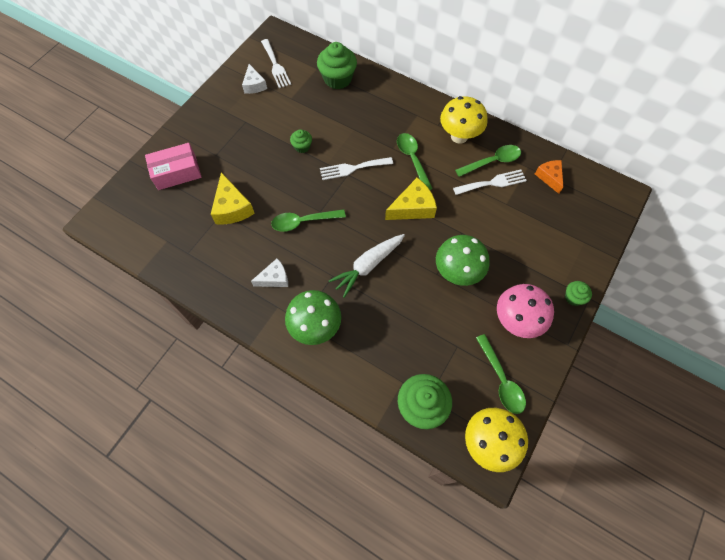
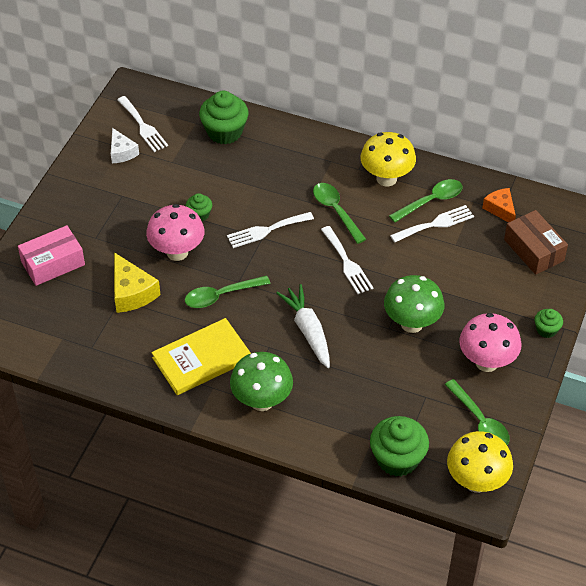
camera: 10 degrees left, 15 degrees down
white cheese [251,258,288,287] -> yellow book [151,318,251,395]
white carrot [329,234,405,298] -> white carrot turned 120 degrees clockwise [276,284,330,368]
yellow cheese [385,178,437,220] -> white fork [321,226,373,294]
none -> pink mushroom [146,204,205,261]
none -> brown box [504,210,568,275]

